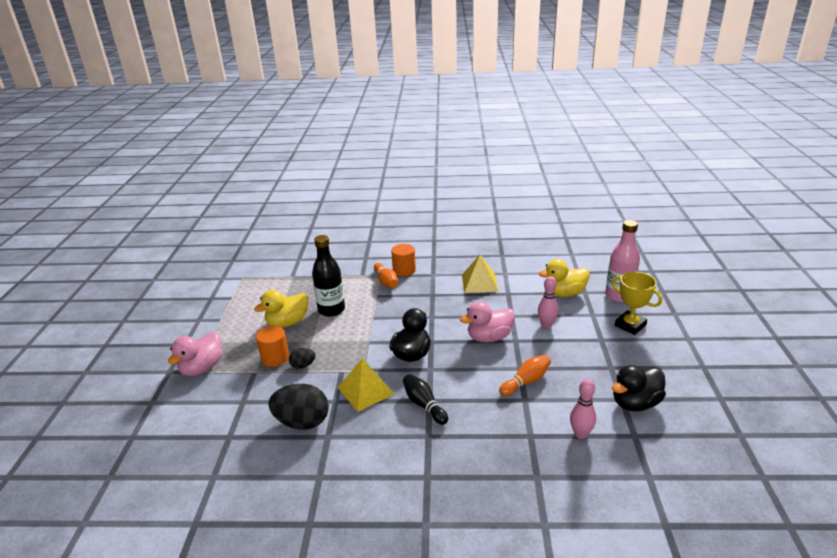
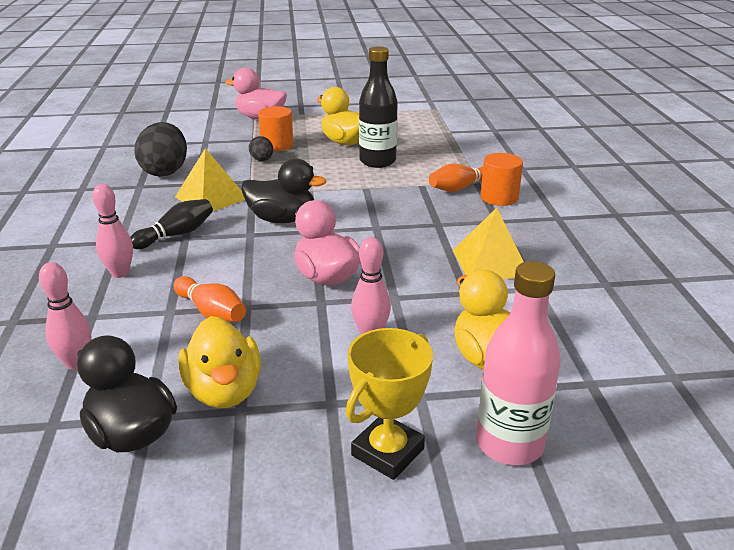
camera: 80 degrees right, 0 degrees up
none -> pink bowling pin [92,184,133,278]
none -> yellow duck [179,316,261,408]

